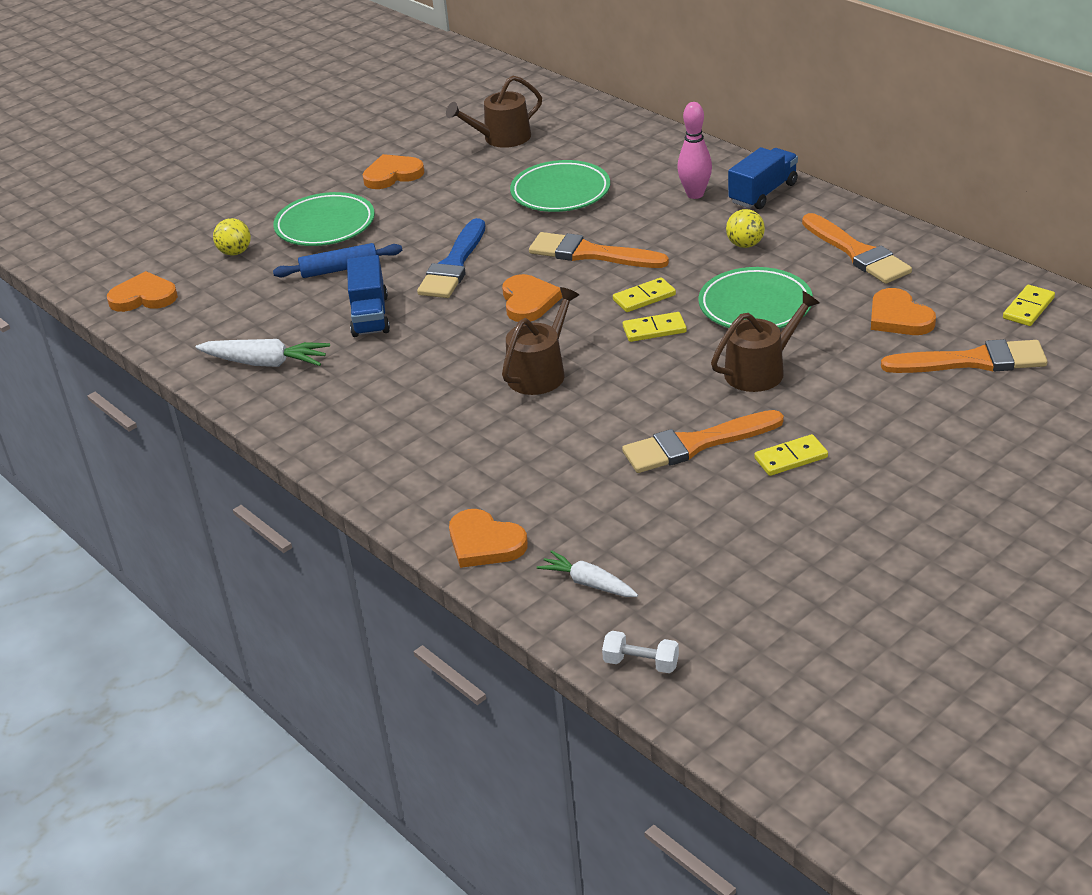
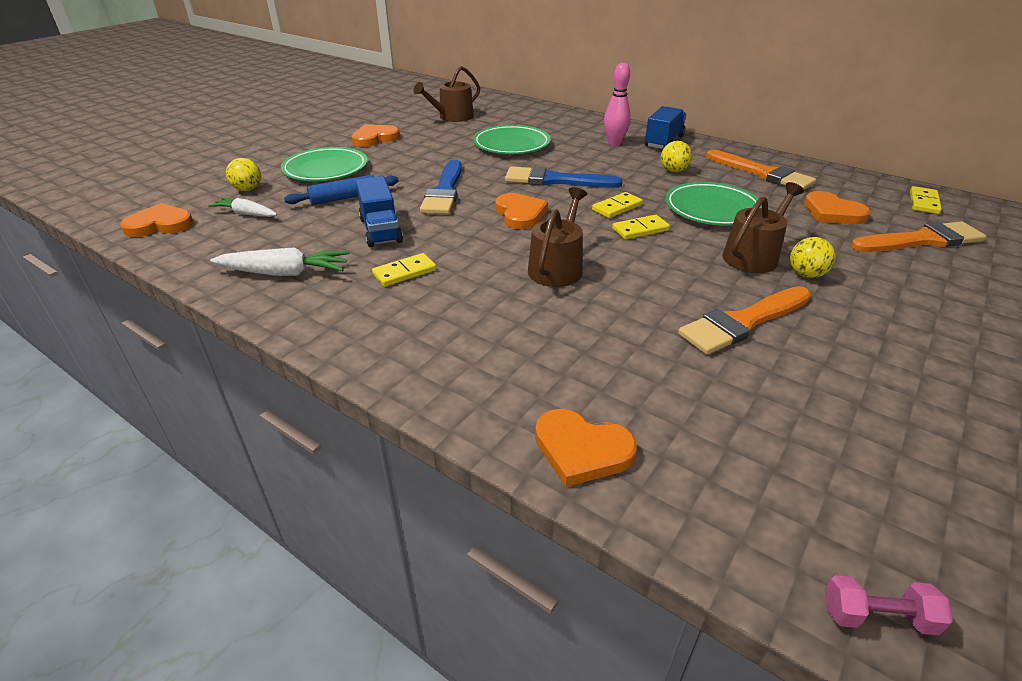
camera: 15 degrees left, 0 degrees up
orange brush [529,232,669,268] -> blue brush [505,166,622,188]
white carrot [537,550,638,597] -> white carrot moved to [208,197,277,217]
white dumbbell [602,631,679,673] -> pink dumbbell [825,575,953,635]
yellow domino [754,434,828,476] -> yellow domino moved to [372,253,436,287]
none -> yellow ball [790,237,836,278]

